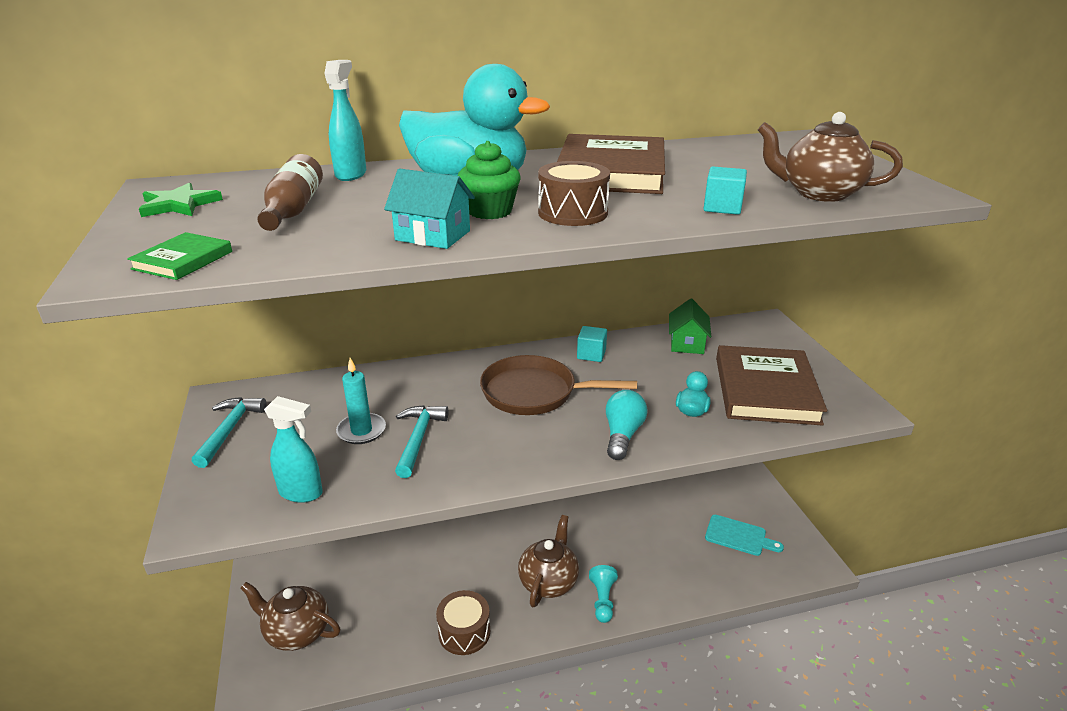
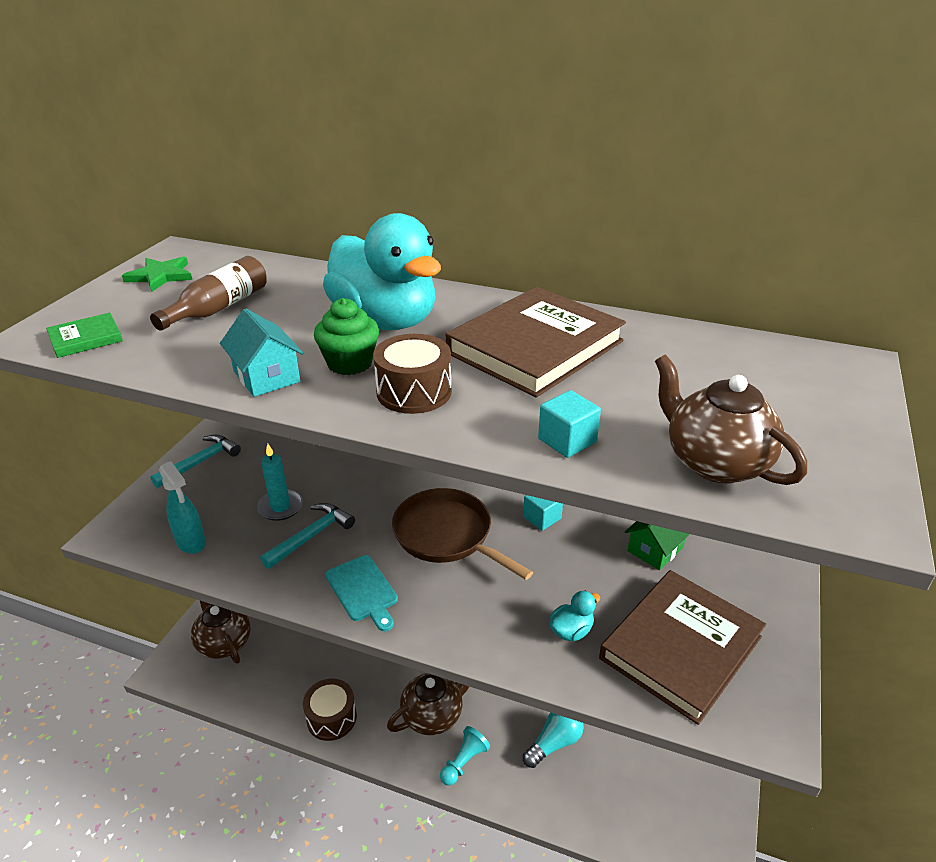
camera: 35 degrees right, 5 degrees up
turquoise spray bottle [324,60,366,181] -> none
turquoise light bulb [606,390,648,460] -> turquoise light bulb moved to [523,712,584,768]
turquoise cutting board [705,515,784,556] -> turquoise cutting board moved to [325,555,398,631]

